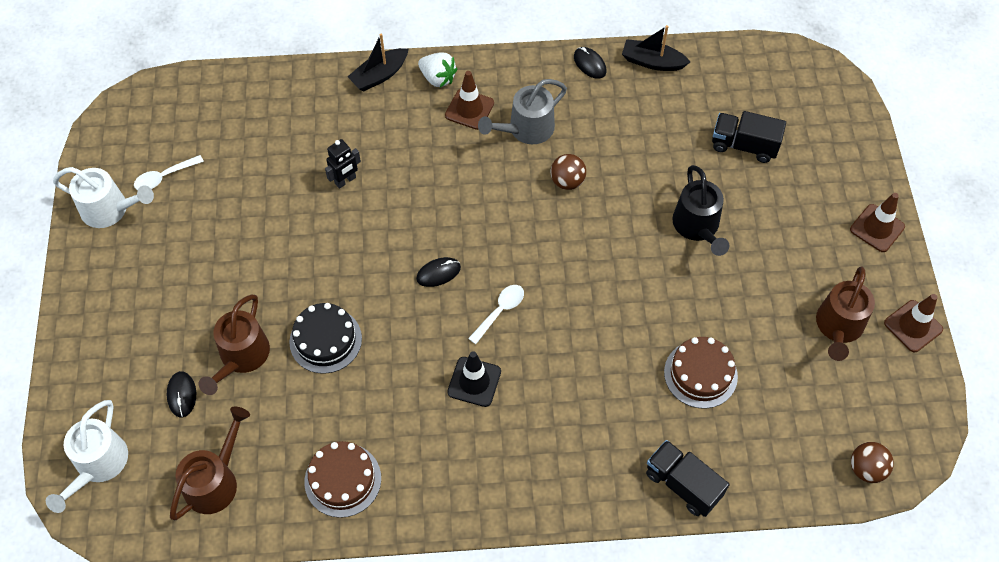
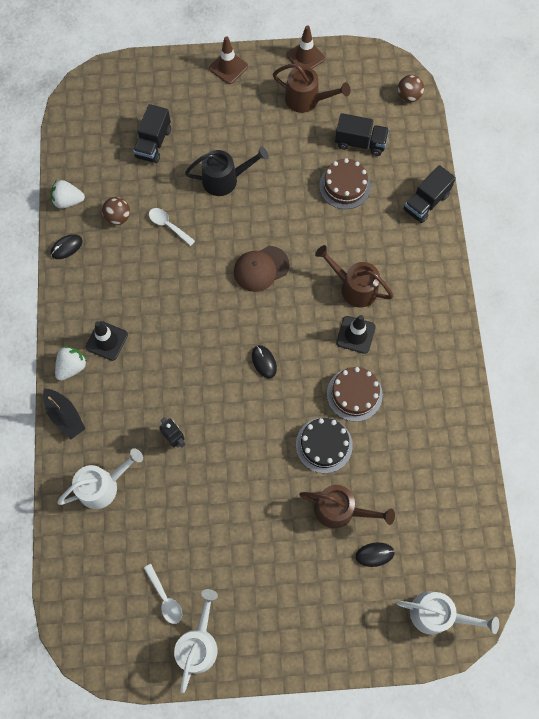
camera: 90 degrees left, 10 degrees up
brown watering can [170,407,250,520] -> brown watering can moved to [315,245,394,307]
brown cake [305,441,381,518] -> brown cake moved to [327,367,383,422]
brown traffic cone [445,71,494,130] -> black traffic cone [86,321,128,361]
white spoon [468,285,524,344] -> white spoon moved to [149,208,195,246]
grey watering can [478,79,567,144] -> none
brown ball [551,154,586,190] -> brown ball moved to [102,197,130,225]
black boat [622,25,690,71] -> white strawberry [50,180,85,209]
none -> white watering can [57,448,143,509]
none -> brown cap [234,246,290,292]
none -> black truck [335,113,389,156]

